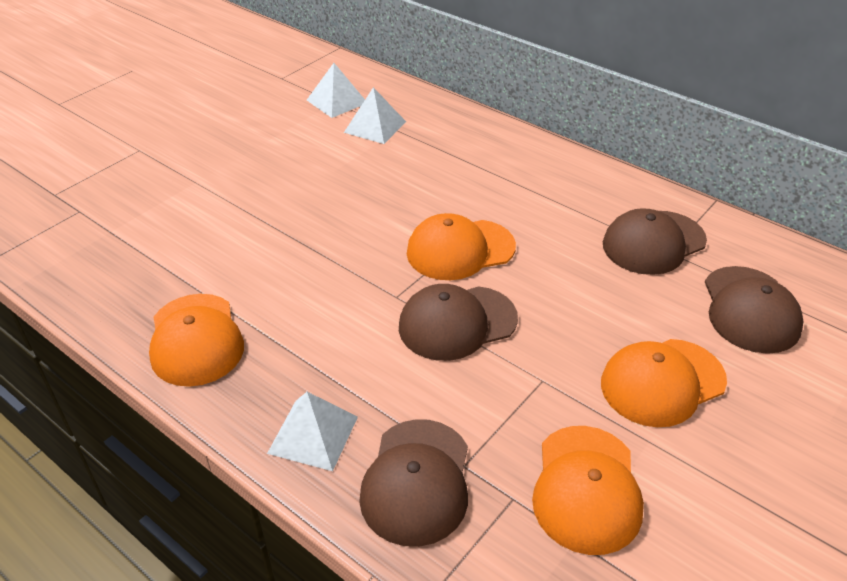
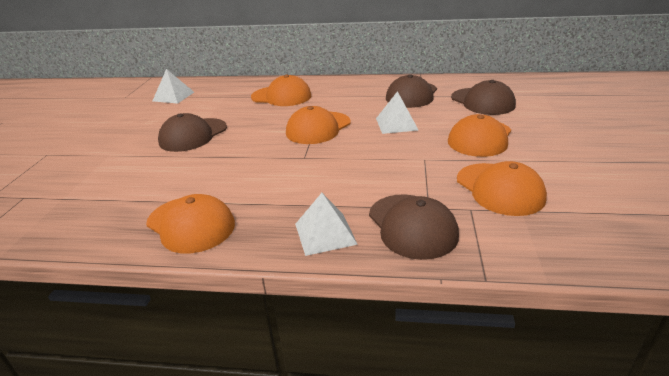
camera: 30 degrees left, 10 degrees down
white pyramid [344,87,406,144] -> white pyramid moved to [376,91,419,134]
brown cap [399,284,518,361] -> brown cap moved to [158,113,227,152]
none -> orange cap [251,74,311,106]

